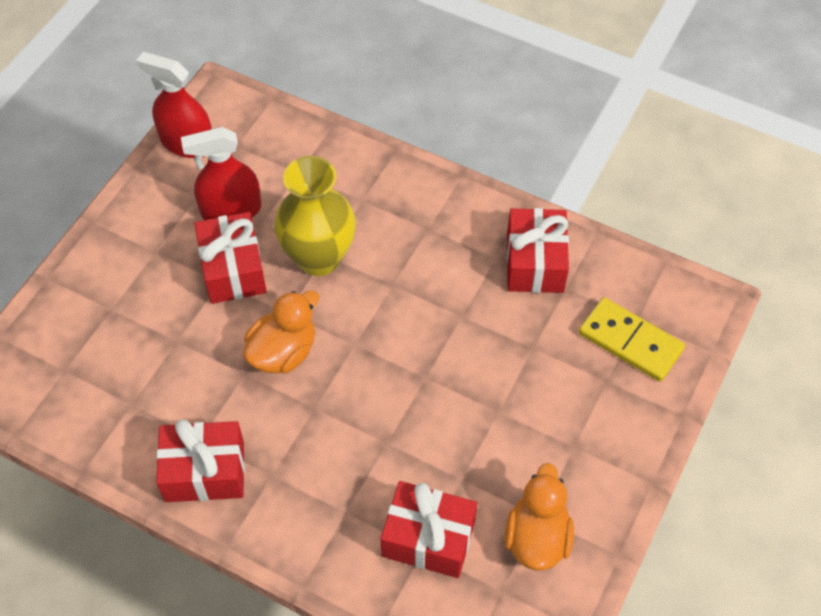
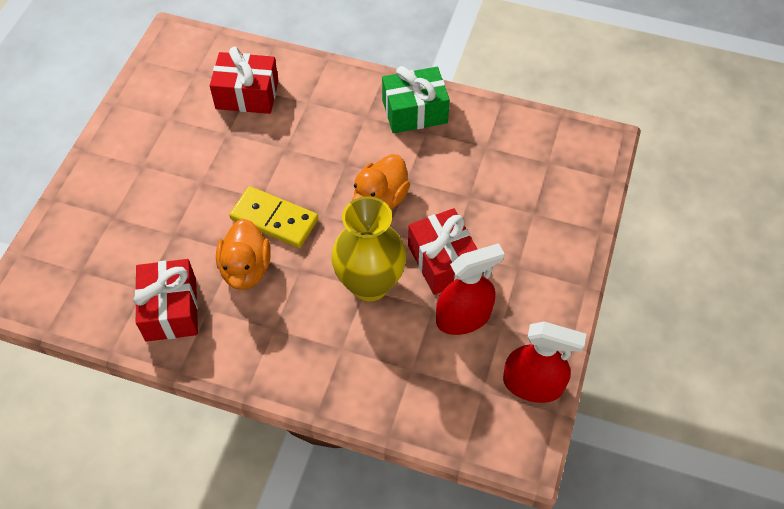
camera: 170 degrees right, 0 degrees up
red gift [156,419,245,502] -> green gift [382,66,450,133]
orange duck [504,463,574,570] -> orange duck moved to [216,219,271,290]
yellow domino [579,297,685,382] -> yellow domino moved to [229,186,318,248]

